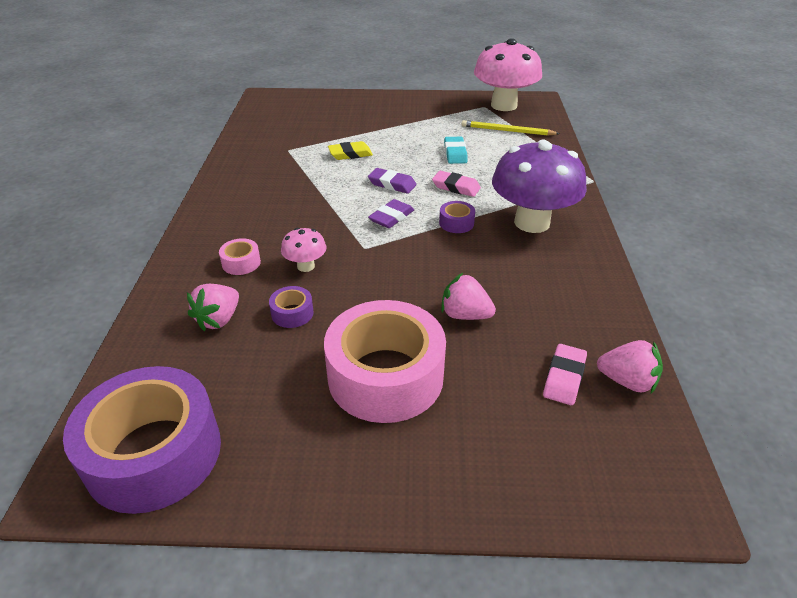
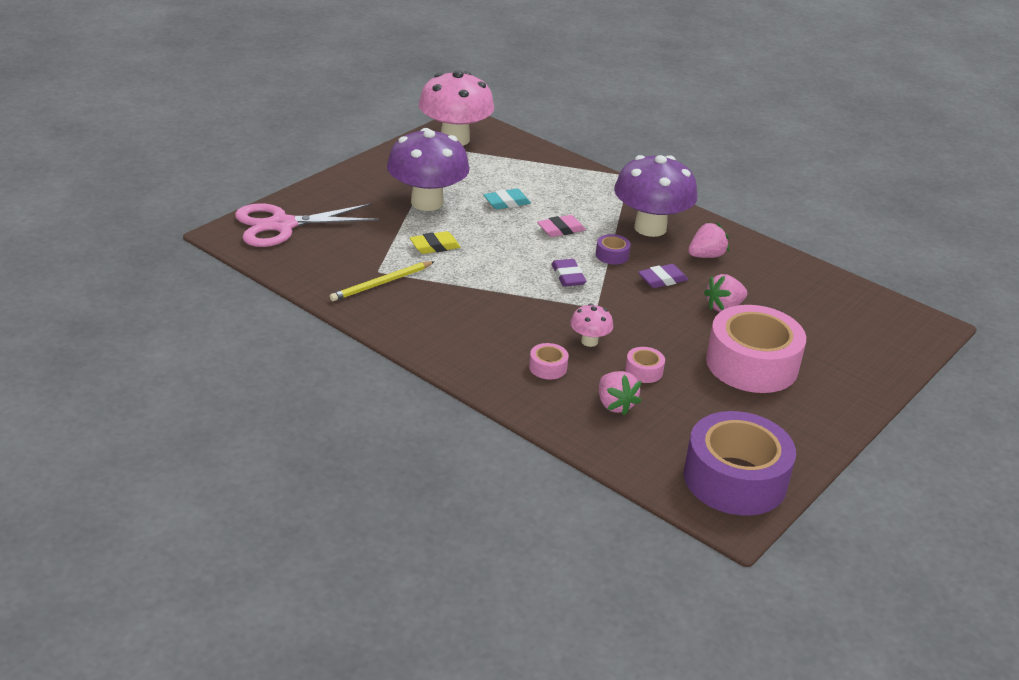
camera: 55 degrees left, 5 degrees down
purple tape [269,286,314,328] -> pink tape [625,347,665,383]
yellow eraser [328,141,373,160] -> yellow eraser turned 45 degrees clockwise [410,231,461,254]
purple eraser [368,168,416,194] -> purple eraser moved to [638,264,688,288]
turquoise eraser [444,137,468,164] -> turquoise eraser turned 60 degrees counterclockwise [483,189,531,209]
yellow pencil [462,120,560,136] -> yellow pencil moved to [329,261,435,301]
pink eraser [543,344,587,405] -> none
pink strawberry [597,340,663,394] -> pink strawberry moved to [688,222,729,258]
none -> pink scissors [235,203,379,247]
none -> purple mushroom [387,128,470,211]

